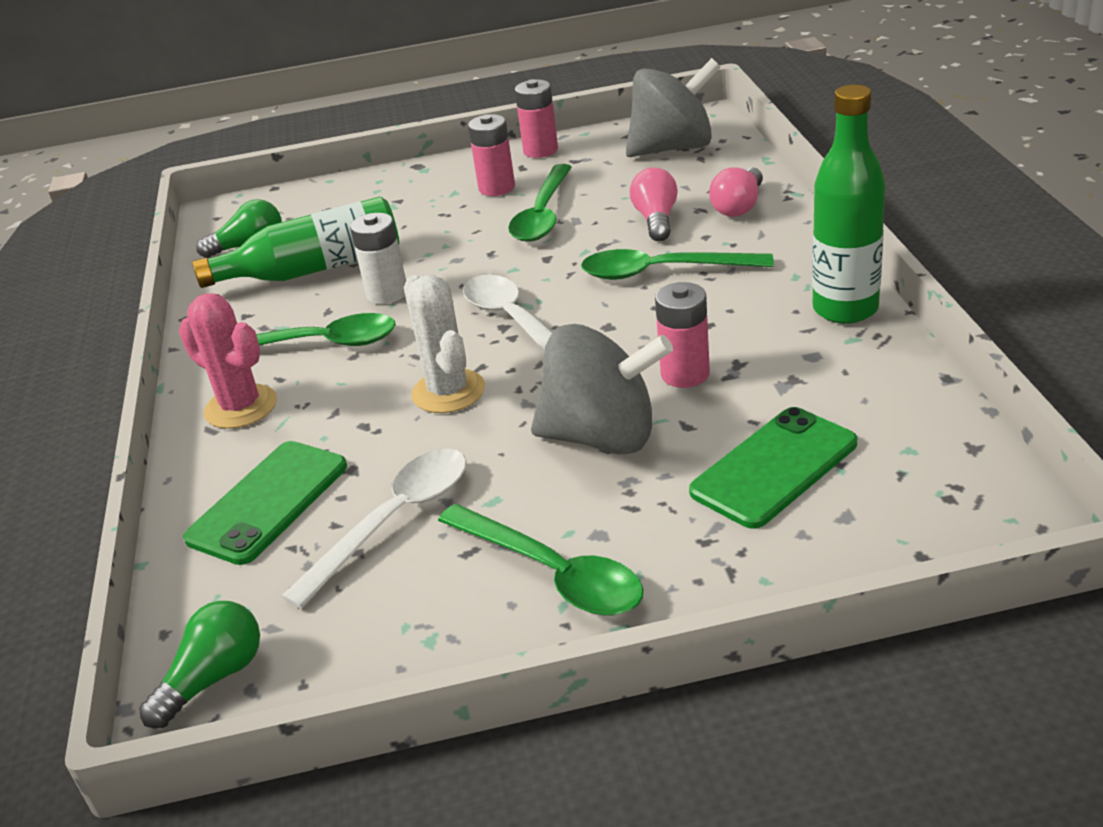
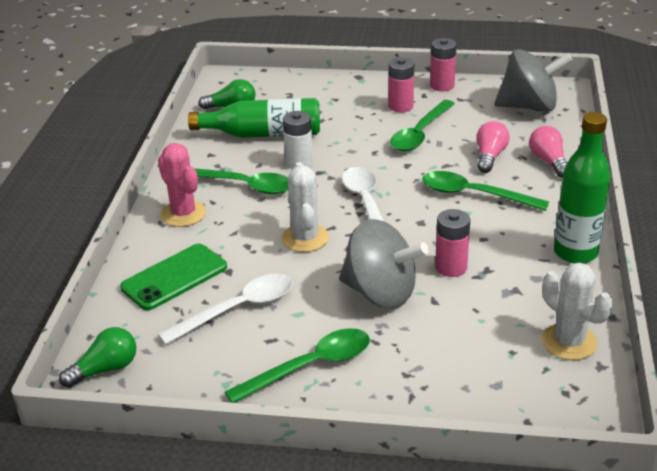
camera: 15 degrees right, 0 degrees up
green spoon [438,504,643,615] -> green spoon turned 90 degrees counterclockwise [225,328,370,403]
green phone [689,407,857,529] -> none
pink light bulb [709,167,763,217] -> pink light bulb turned 120 degrees clockwise [529,126,567,178]
none -> white cactus [542,263,613,360]

